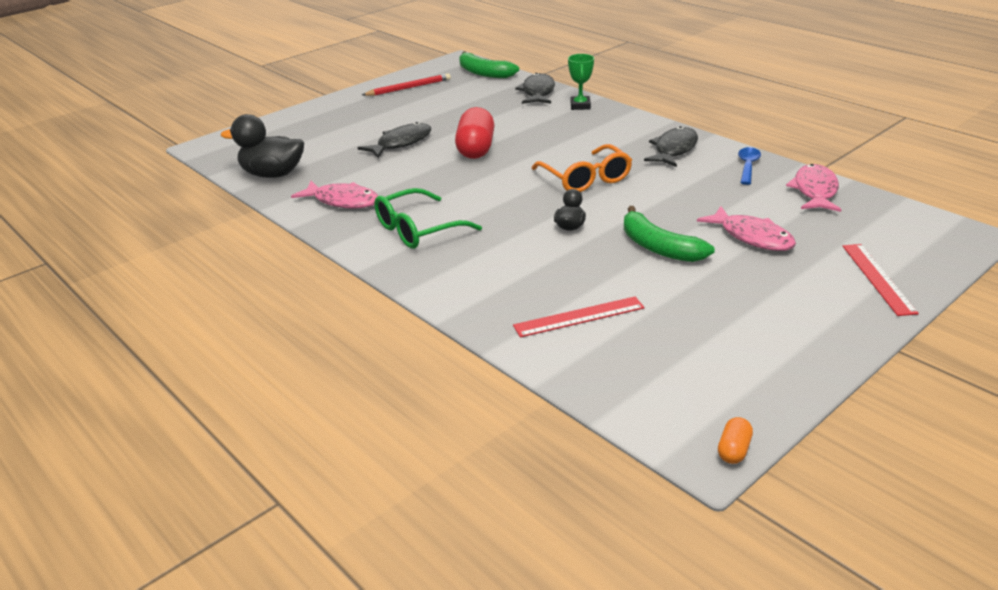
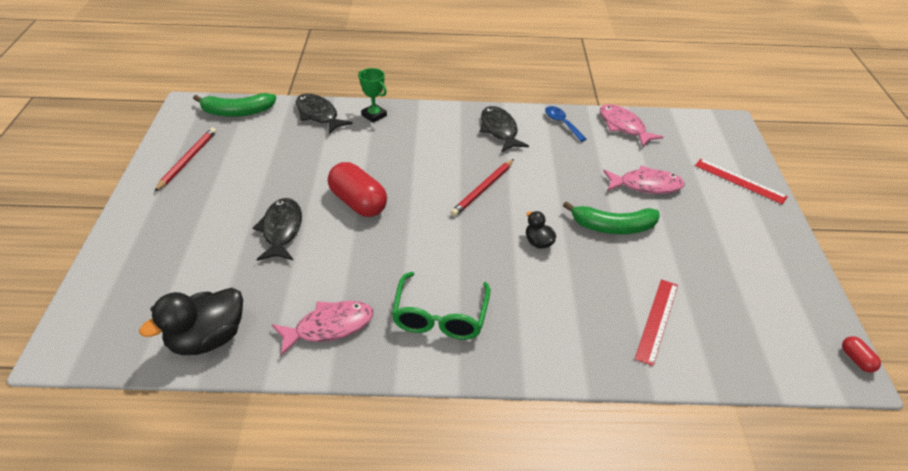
camera: 50 degrees left, 10 degrees up
orange glasses [531,144,632,192] -> red pencil [450,159,514,217]
orange capsule [718,417,753,464] -> red capsule [842,336,881,373]

